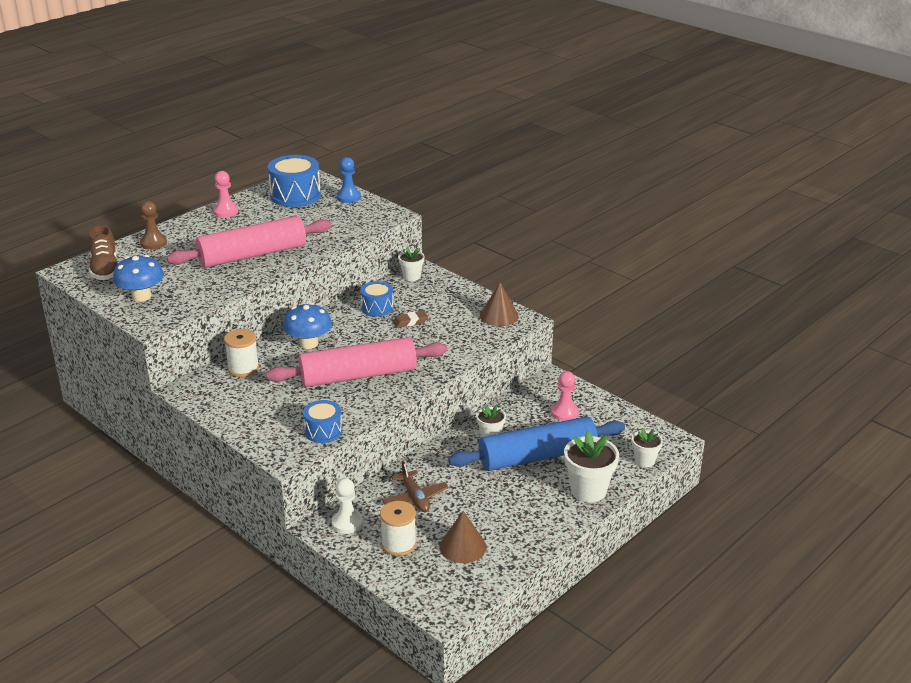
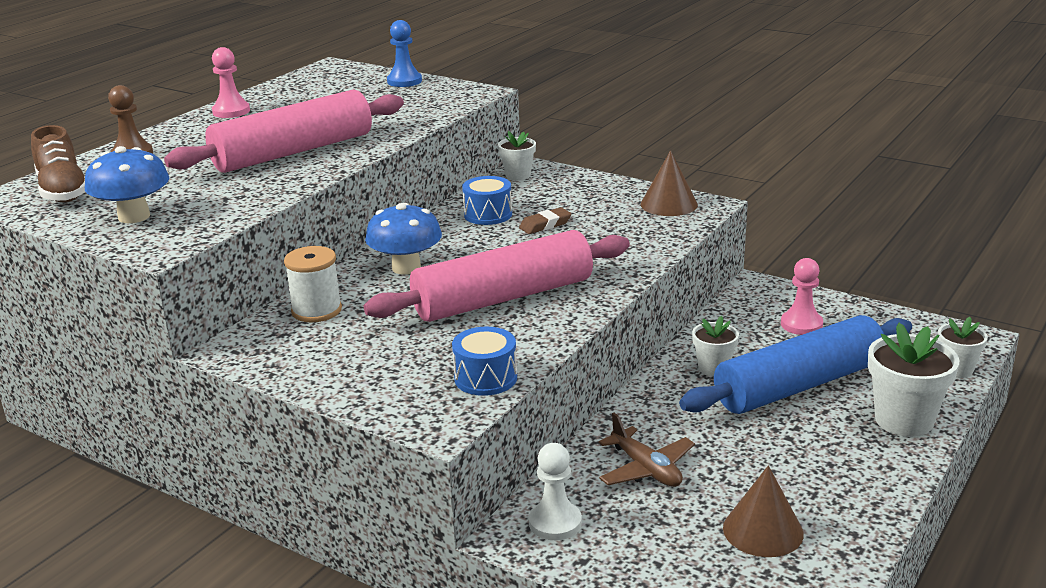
camera: 10 degrees left, 5 degrees down
blue drum [268,155,321,207] -> none
white spool [380,501,417,556] -> none

